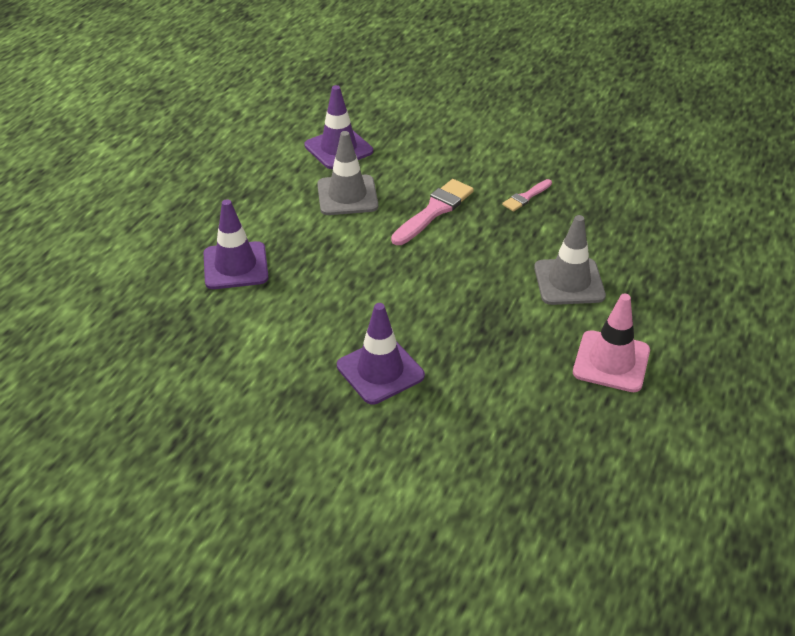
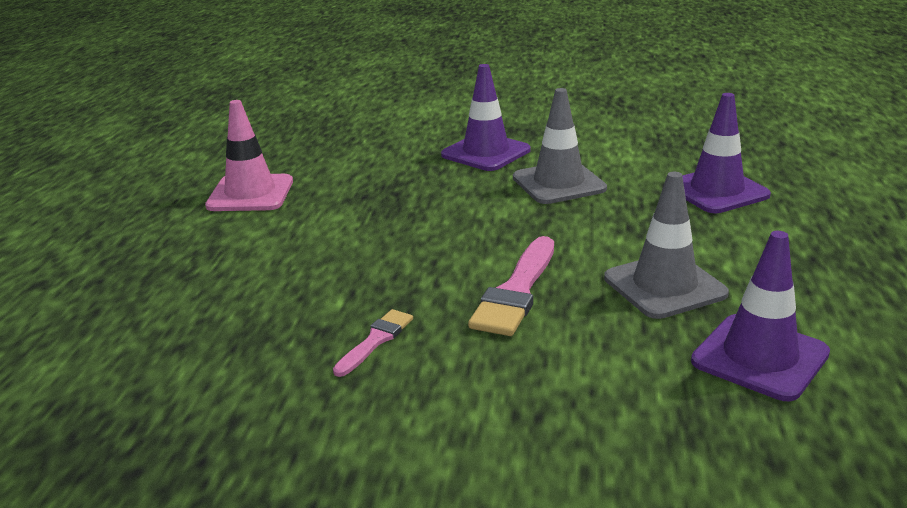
camera: 165 degrees right, 15 degrees down
grey traffic cone [534,215,606,305] -> grey traffic cone moved to [513,88,607,204]

